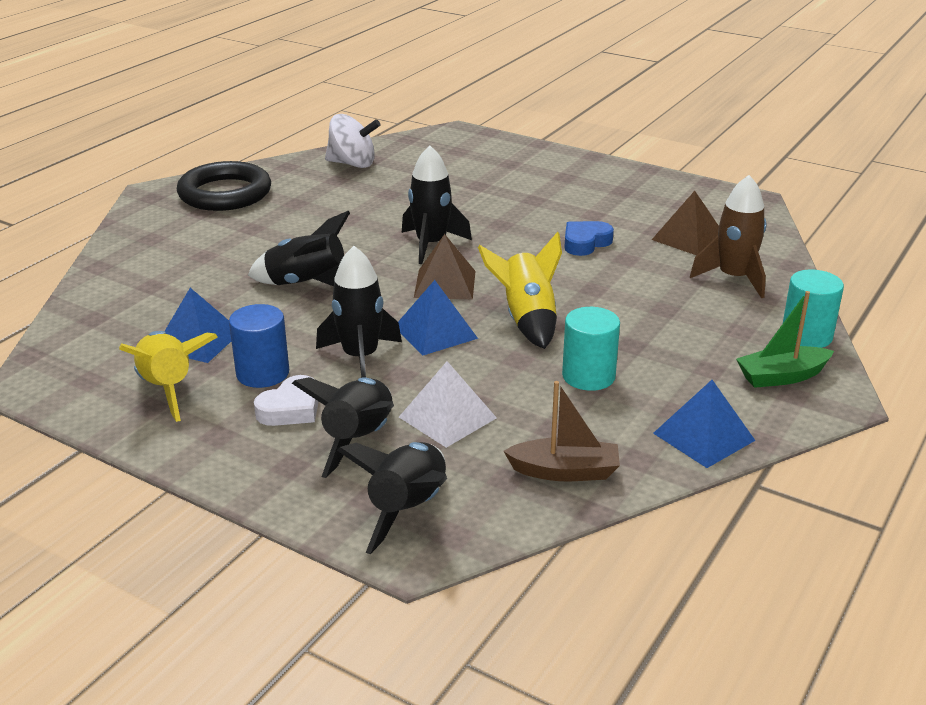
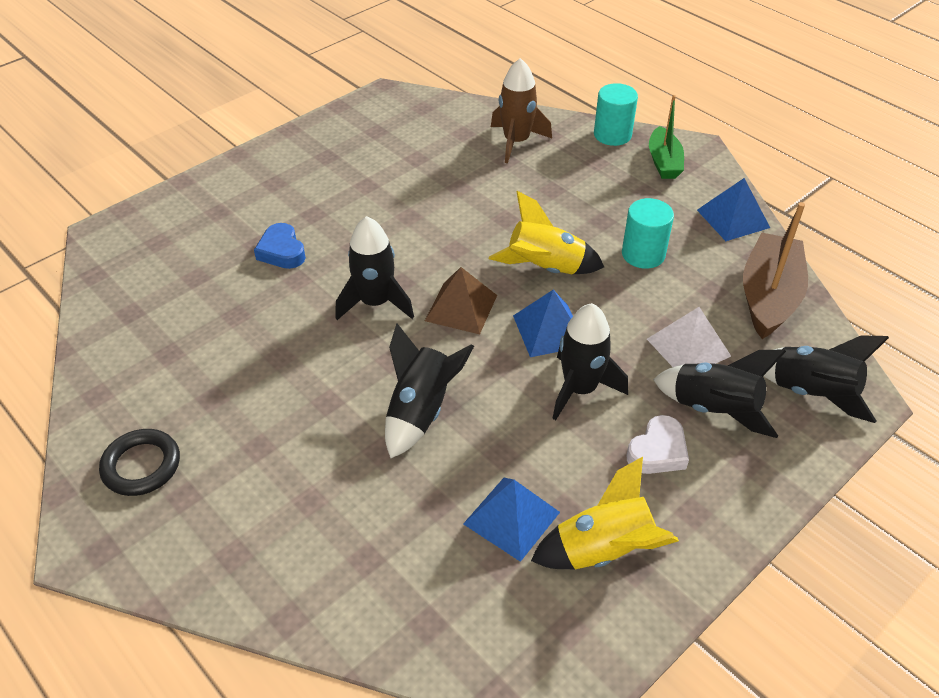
camera: 75 degrees left, 15 degrees up
black ring [177,161,271,211] -> black ring [99,429,180,496], size x0.63
blue cylinder [229,304,289,388] -> none
white heart [254,375,319,426] -> white heart turned 75 degrees clockwise [627,415,689,474]
white spinning top [325,114,380,168] -> none
brown boat [503,381,620,481] -> brown boat [743,202,808,339], size x1.58
blue heart [564,221,614,256] -> blue heart moved to [254,223,306,269]
brown pyramid [652,191,719,255] -> none

